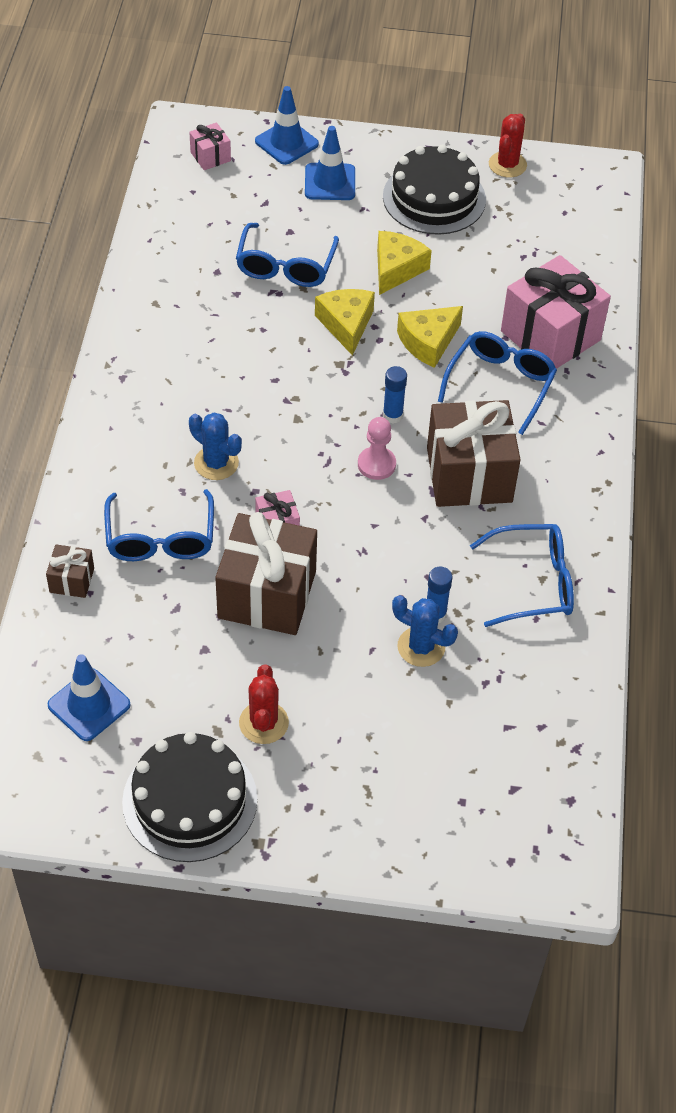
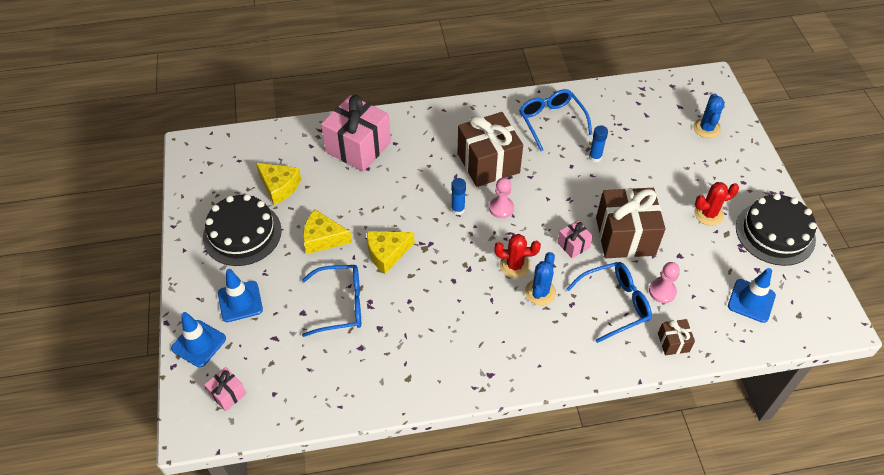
camera: 105 degrees left, 0 degrees up
blue cactus [392,595,458,667] -> blue cactus moved to [693,93,725,138]
yellow cheese [397,306,463,368] -> yellow cheese moved to [256,163,301,205]
blue glasses [438,331,557,435] -> none
red cactus [489,114,527,178] -> red cactus moved to [494,234,541,278]
none -> pink pawn [649,262,680,303]

